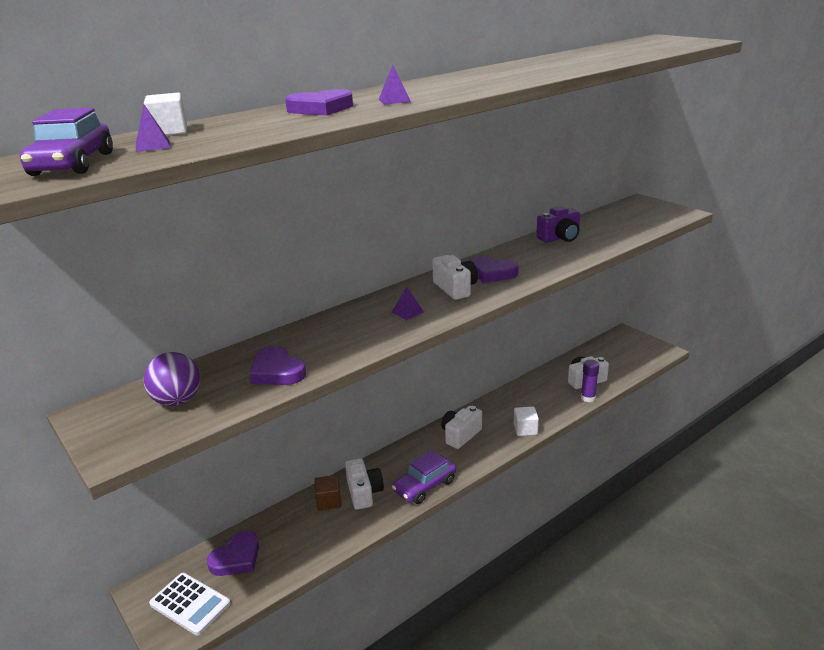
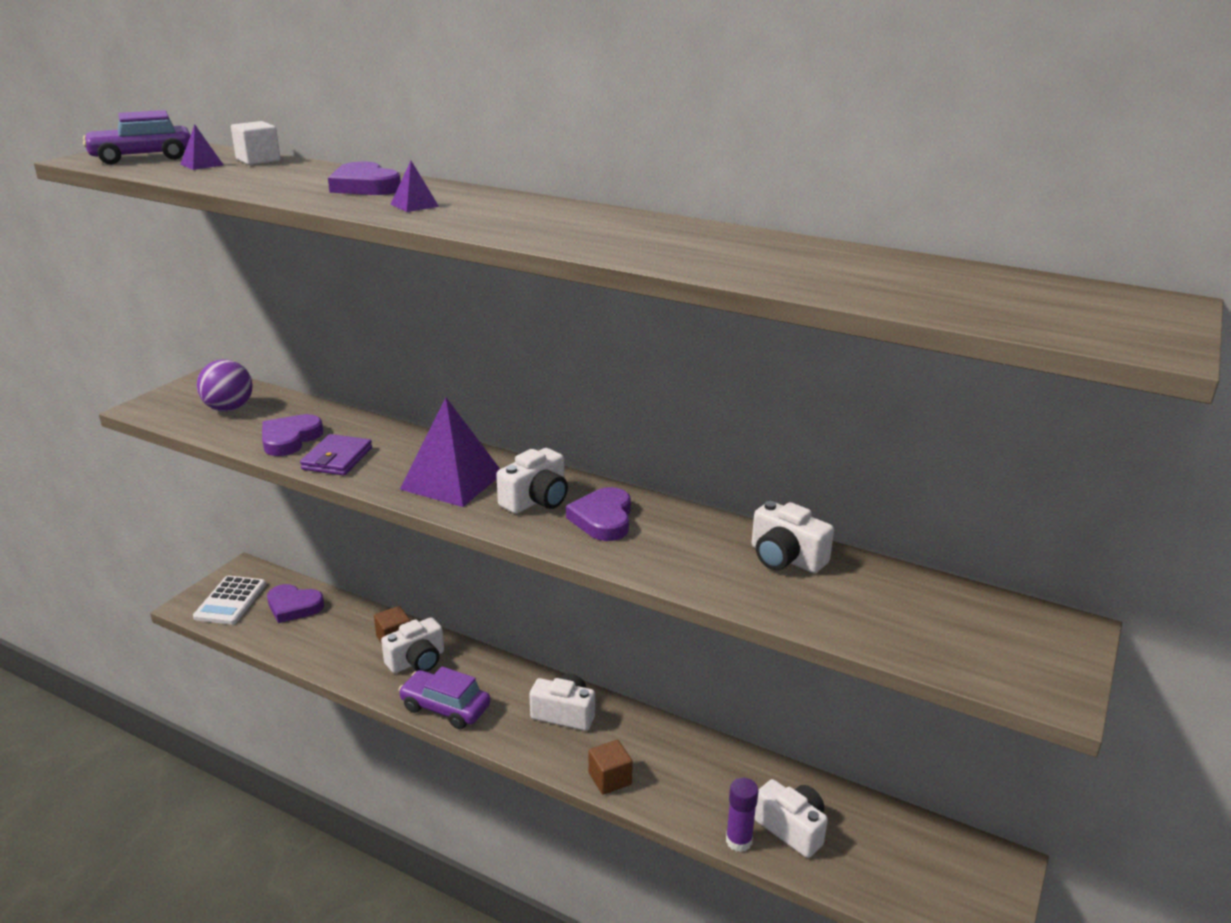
camera: 65 degrees right, 0 degrees up
purple pyramid [392,286,424,320] -> purple pyramid [400,398,500,507], size x2.40
white cube [514,406,539,436] -> brown cube [589,740,633,795]
purple camera [536,206,580,242] -> white camera [752,501,834,573]
none -> purple wallet [300,434,372,476]

